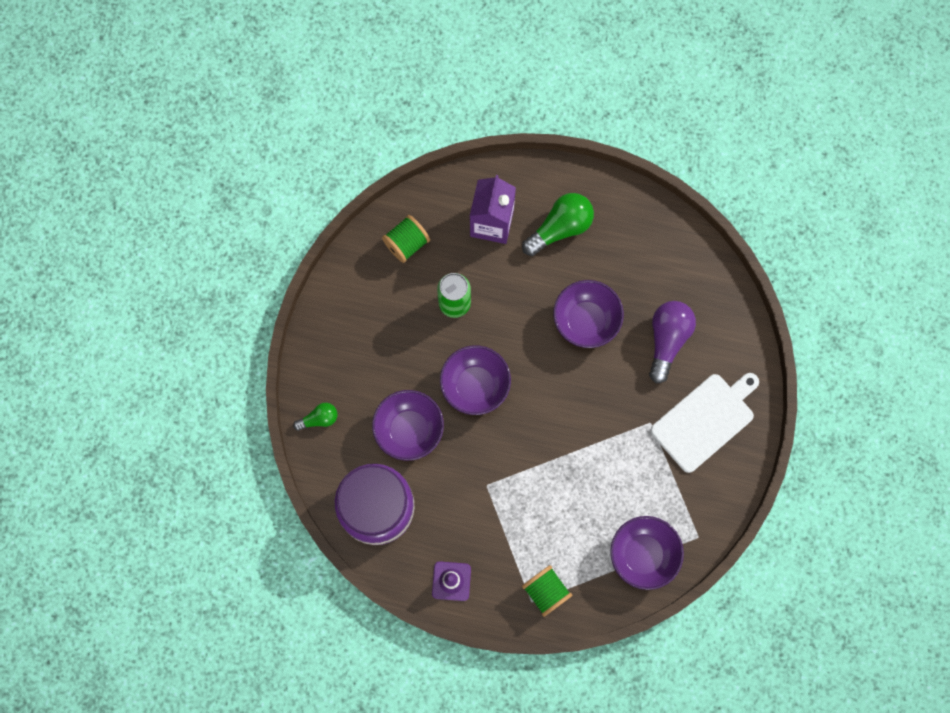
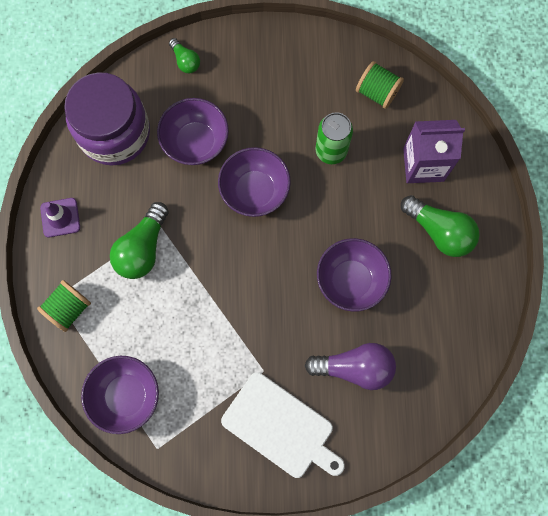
camera: 75 degrees right, 0 degrees up
none -> green light bulb [110,202,169,279]

